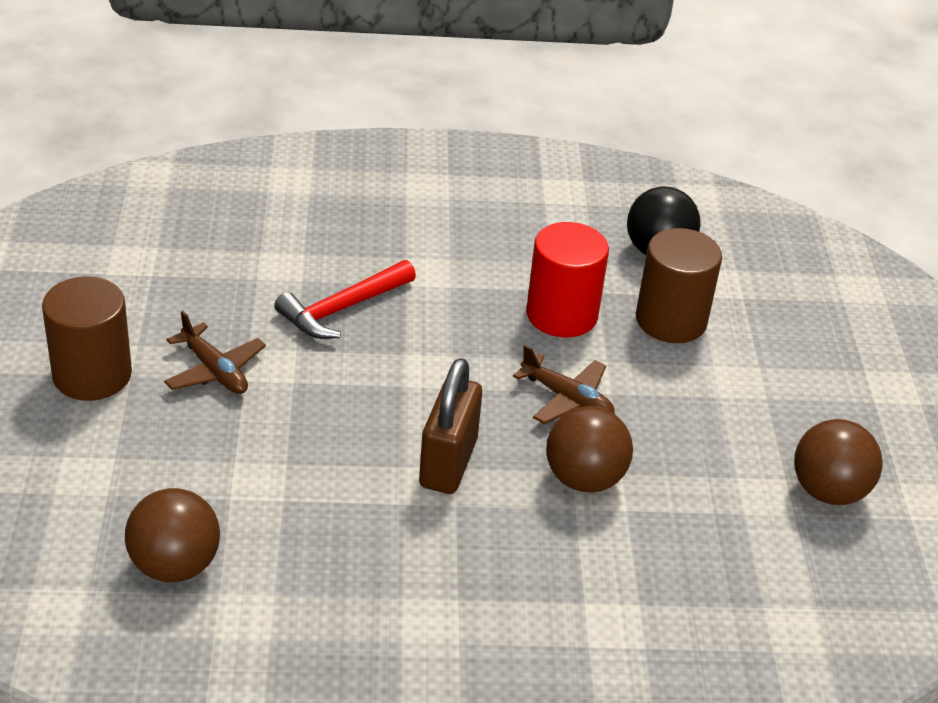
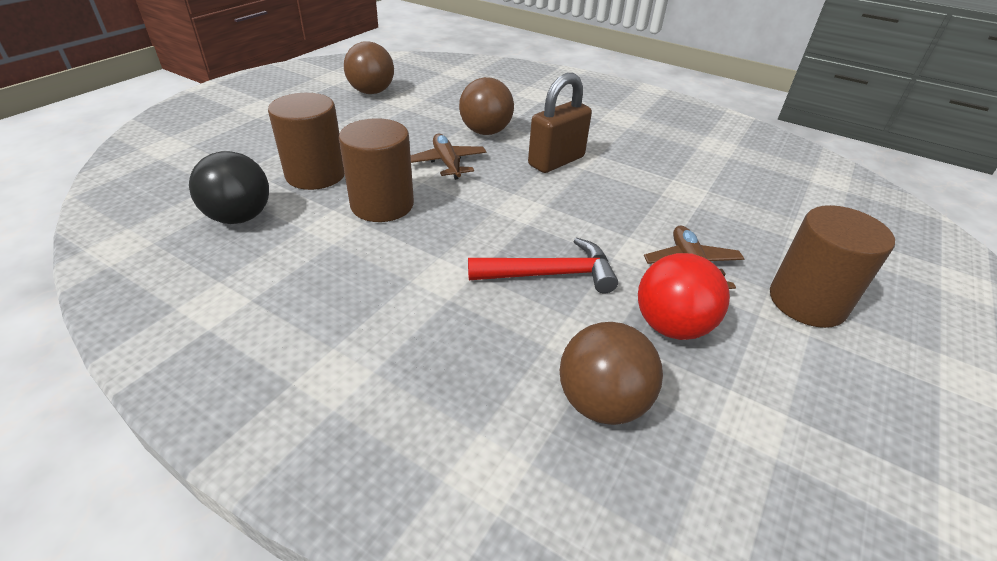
camera: 145 degrees left, 0 degrees up
brown ball [125,488,220,582] -> brown ball moved to [560,322,663,425]
red cylinder [526,222,609,337] -> brown cylinder [339,118,414,222]
none -> red ball [638,253,730,340]

